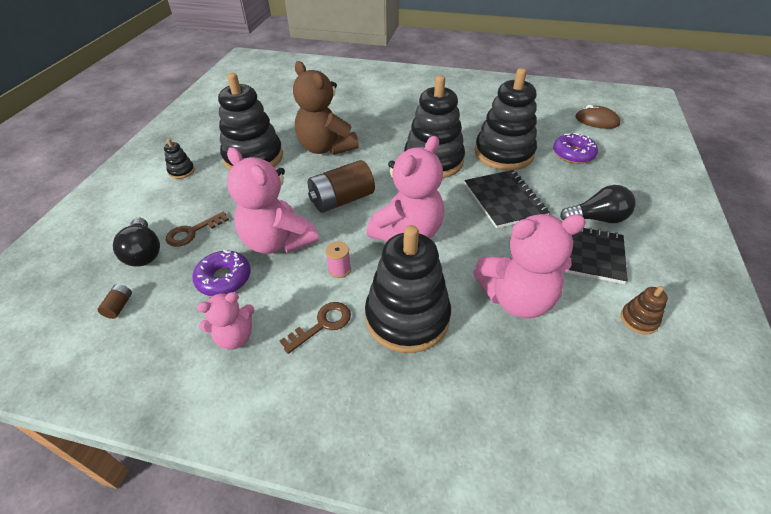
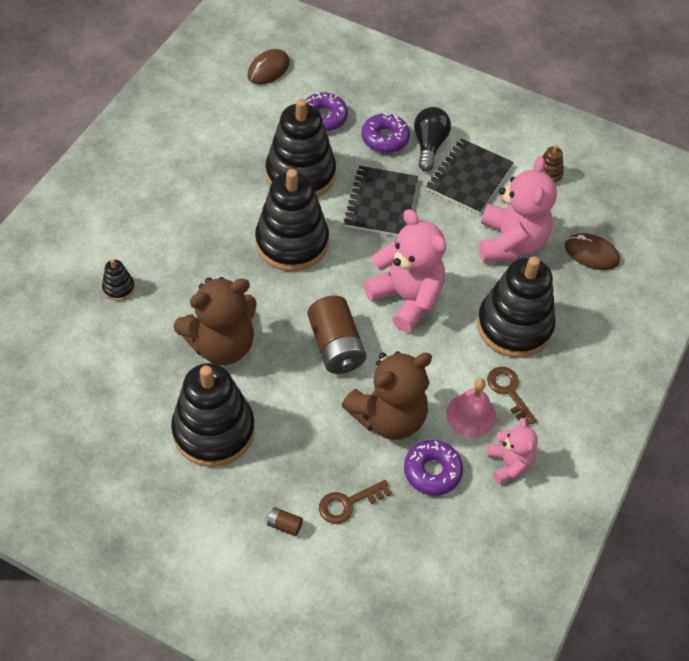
camera: 80 degrees left, 10 degrees up
brown battery [97,284,132,319] -> brown battery moved to [267,507,303,536]
black light bulb [113,218,160,267] -> none
black stacking toy [164,139,195,179] -> black stacking toy moved to [102,259,135,301]
brown key [166,212,229,247] -> brown key turned 90 degrees clockwise [319,480,392,524]
pink teddy bear [227,147,319,254] -> brown teddy bear [341,351,432,440]
pink spool [325,241,351,278] -> none
black notebook [465,170,550,228] -> black notebook turned 75 degrees counterclockwise [344,166,418,236]
none -> purple donut [361,113,410,153]
none -> pink bell [446,378,496,438]
none -> brown mouse [565,233,620,270]

